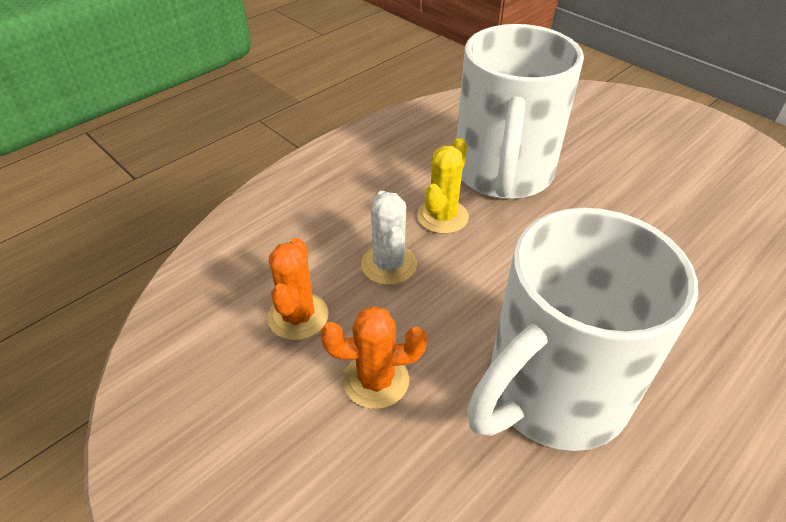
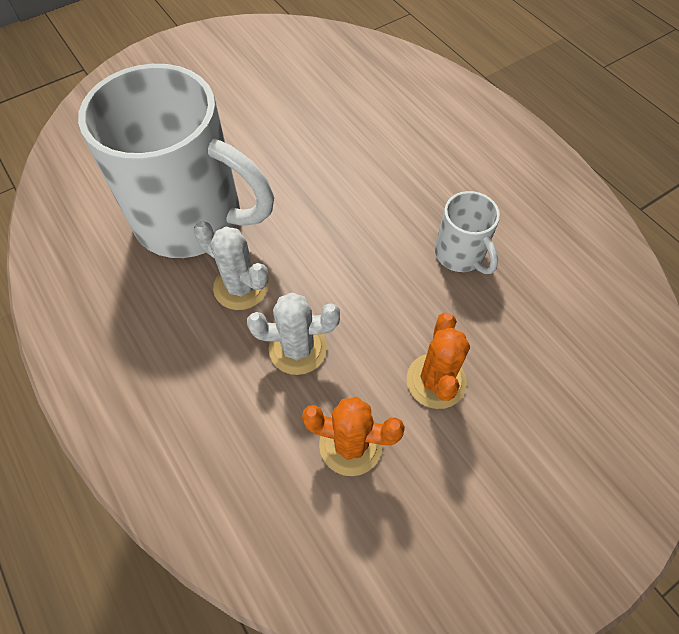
camera: 80 degrees left, 15 degrees up
yellow cactus [417,138,469,234] -> white cactus [194,221,268,310]
white mug [467,208,698,451] -> white mug [435,191,500,274], size x0.45

